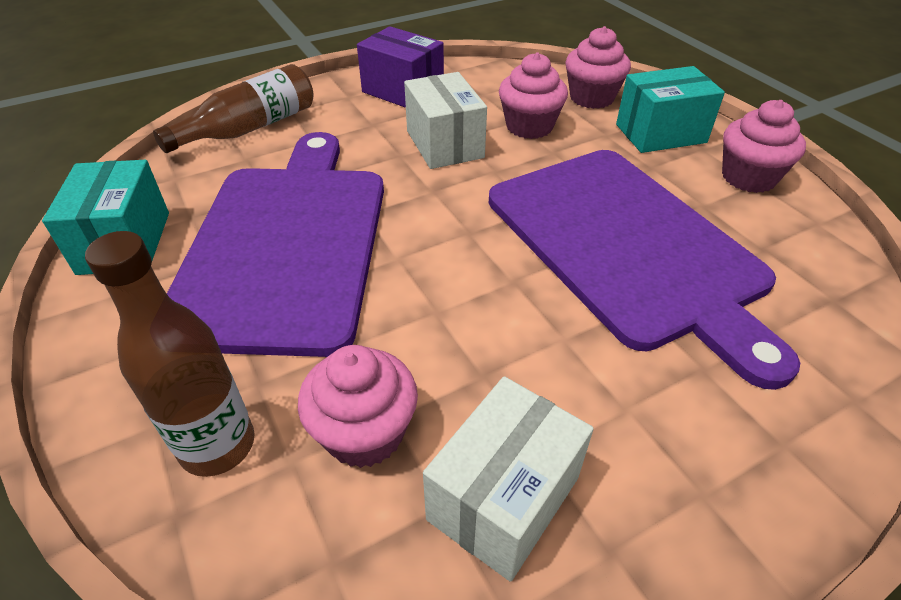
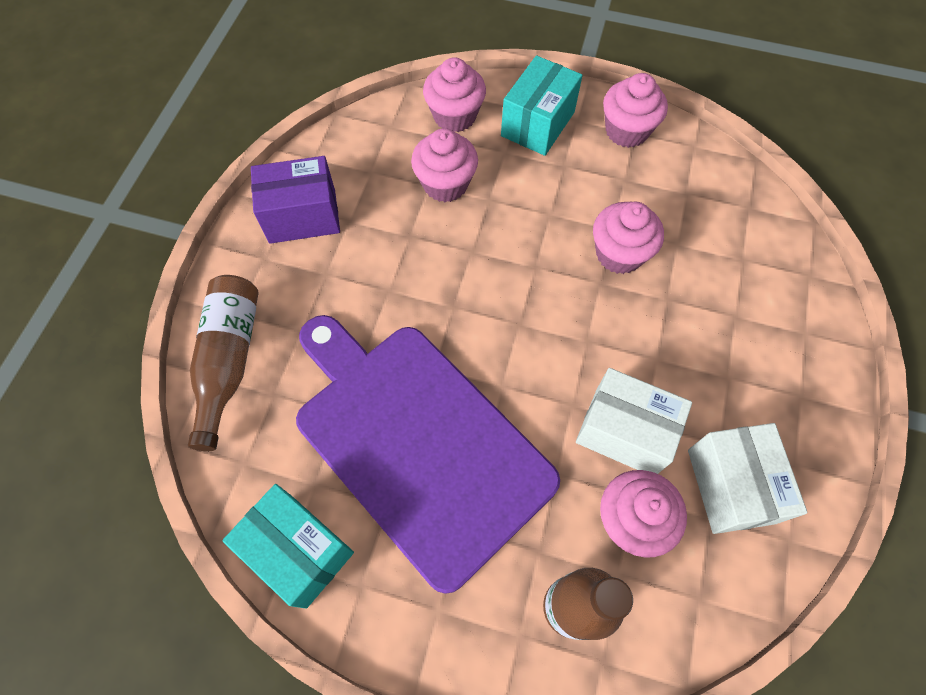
camera: 45 degrees left, 20 degrees up
white box [404,72,487,169] -> white box moved to [576,368,692,474]
purple cutting board [489,150,800,390] -> pink cupcake [593,202,664,274]

